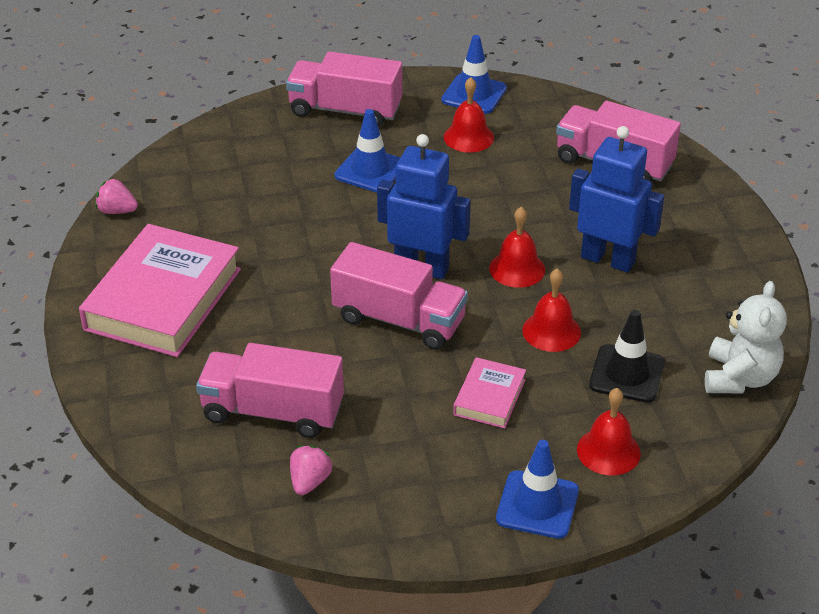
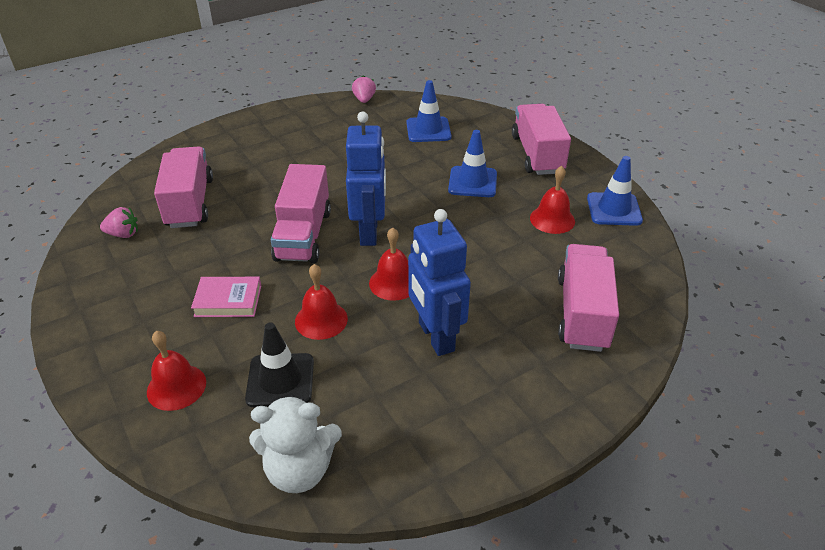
camera: 70 degrees right, 0 degrees up
pink book [79,224,241,357] -> none
blue traffic cone [496,440,579,539] -> blue traffic cone moved to [406,80,451,142]
blue robot [569,126,664,273] -> blue robot turned 150 degrees clockwise [408,209,471,356]

